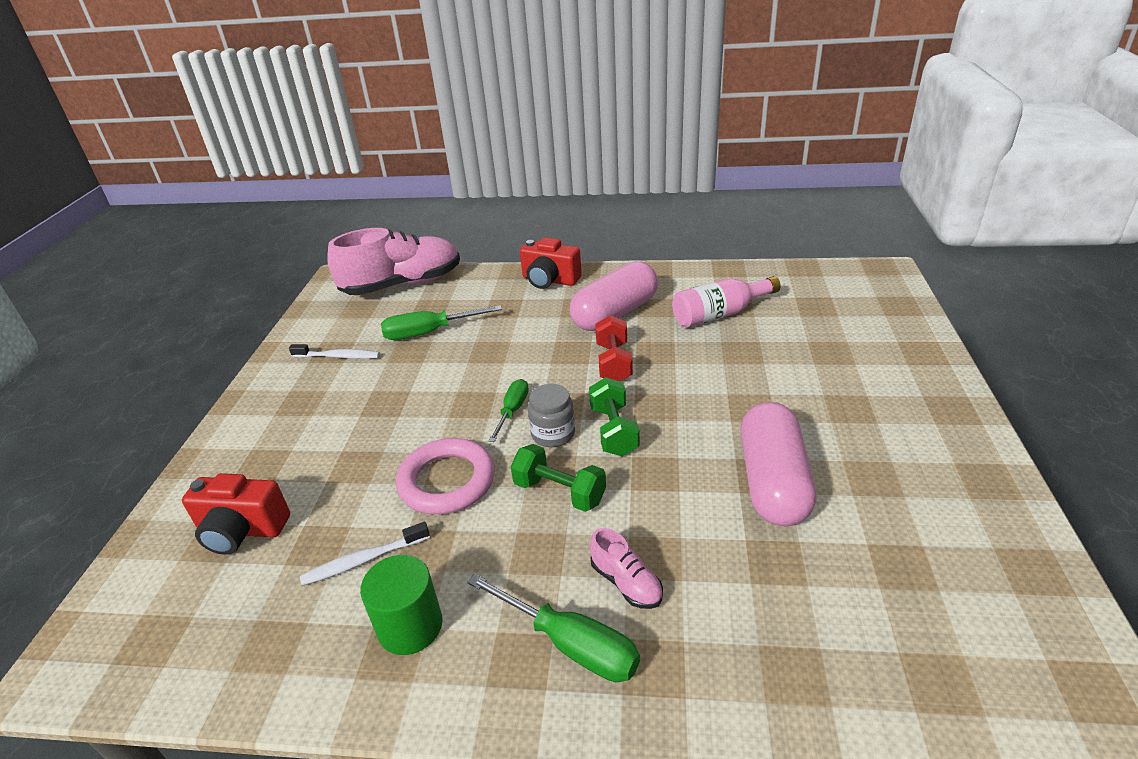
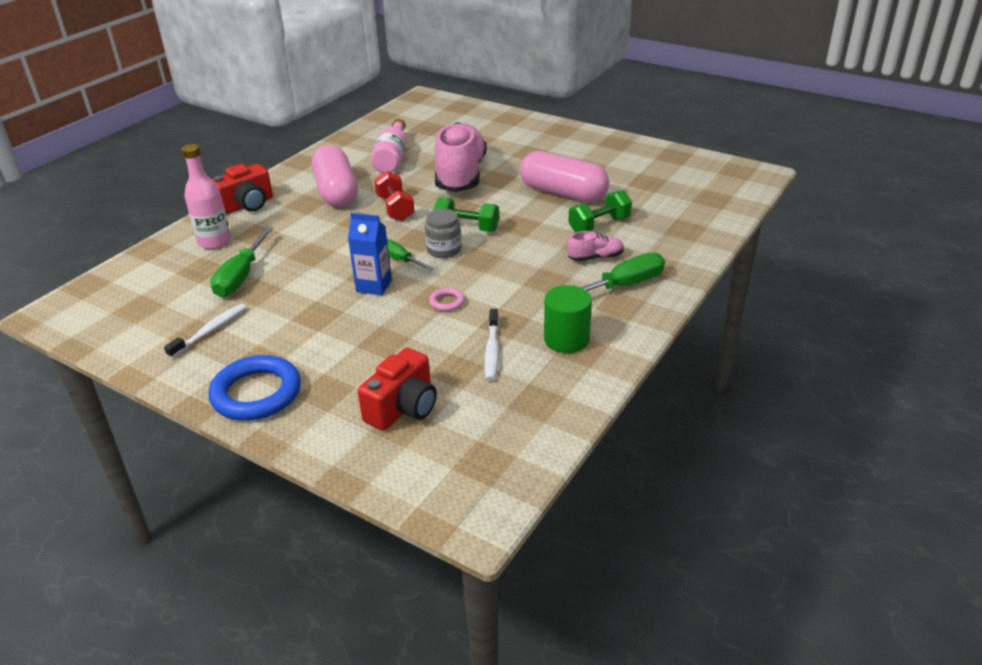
camera: 65 degrees left, 0 degrees up
pink shoe [327,228,460,295] -> pink shoe moved to [434,122,487,192]
pink ring [396,438,495,514] -> pink ring [429,288,465,311], size x0.45
green dumbbell [511,444,606,512] -> green dumbbell moved to [568,190,632,233]
red dumbbell [595,315,633,381] -> red dumbbell turned 45 degrees clockwise [374,171,414,221]
none -> pink bottle [182,144,231,249]
none -> blue ring [209,355,301,421]
none -> blue carton [348,213,392,295]

